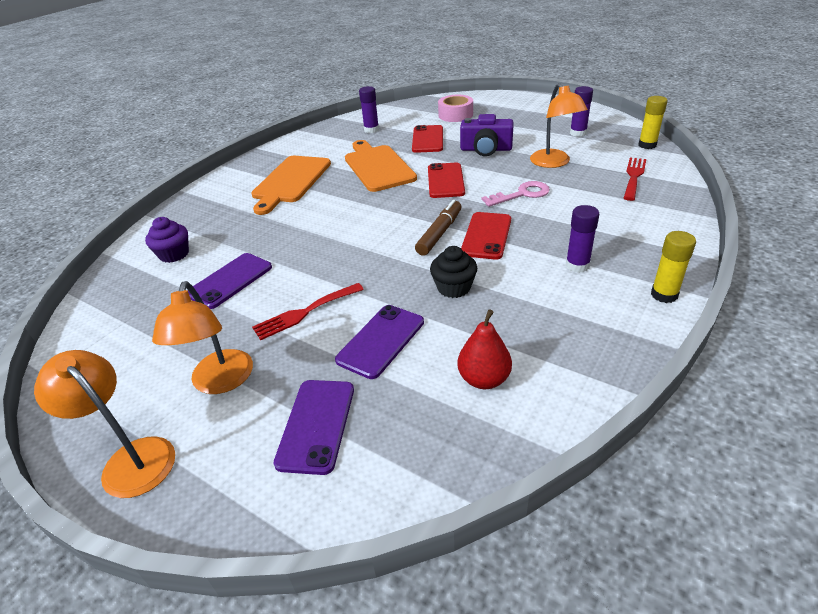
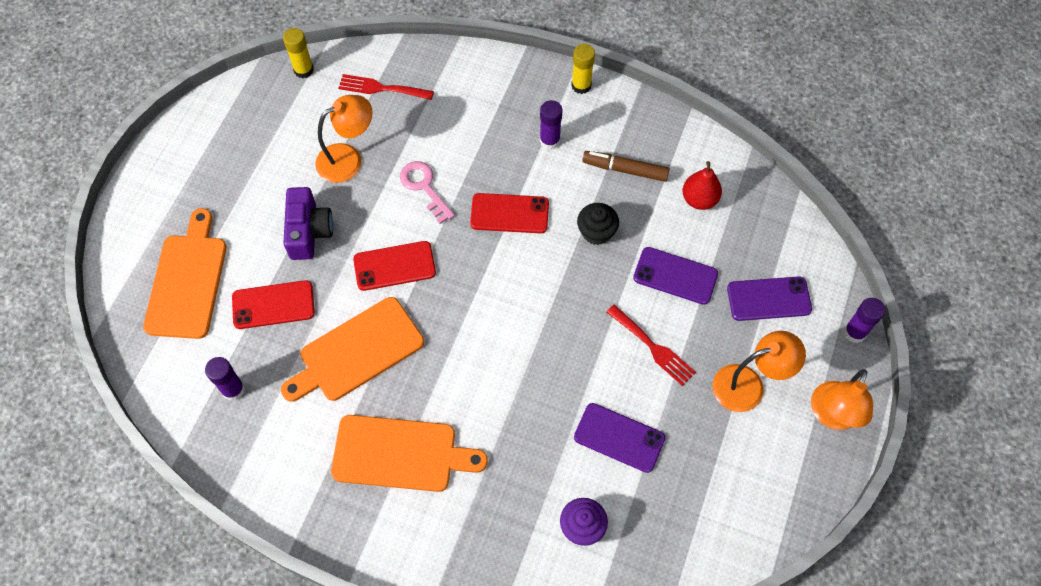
camera: 105 degrees left, 25 degrees up
brown marker [415,200,461,256] -> brown marker moved to [582,151,670,182]
pink tape [438,95,473,122] -> orange cutting board [143,208,227,339]
purple glue stick [570,86,593,137] -> purple glue stick moved to [844,298,885,343]

